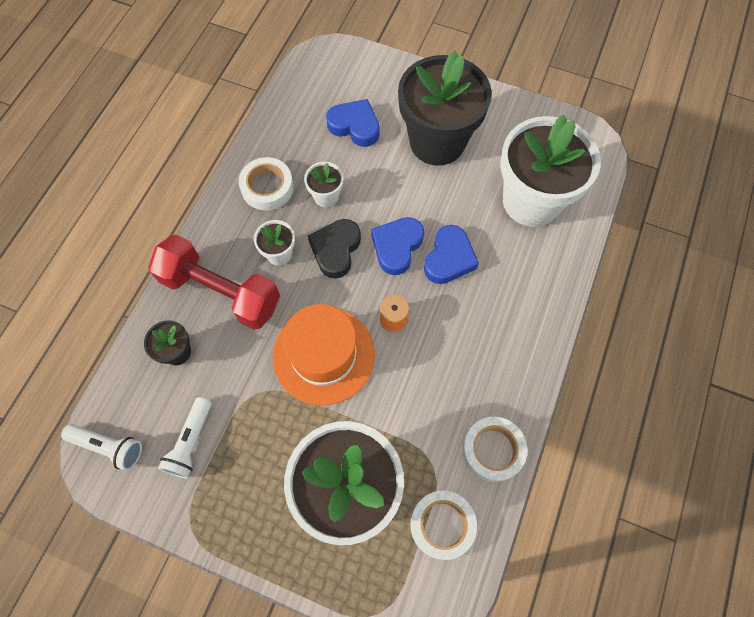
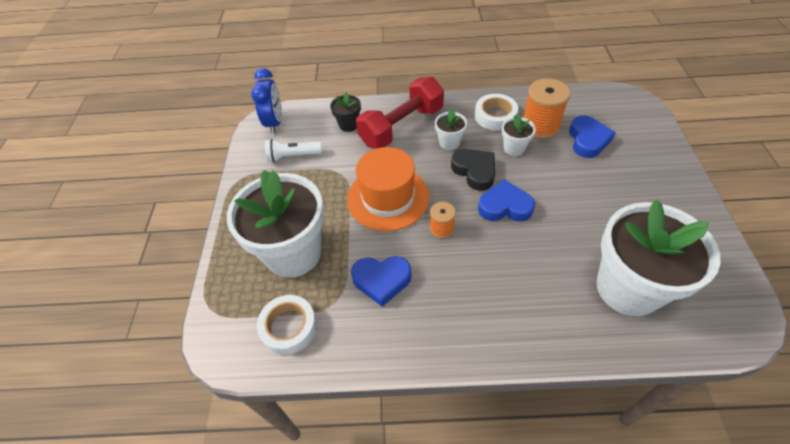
camera: 70 degrees right, 15 degrees down
white flashlight [61,424,142,471] -> blue clock [251,68,282,134]
red dumbbell [148,235,280,330] -> red dumbbell turned 45 degrees clockwise [356,77,444,149]
black heart [308,219,361,279] -> black heart turned 60 degrees clockwise [451,149,495,191]
black flower pot [398,51,492,165] -> none
blue heart [424,225,479,284] -> blue heart moved to [351,256,412,307]
white tape [462,417,528,482] -> none
none -> orange spool [523,78,571,139]

